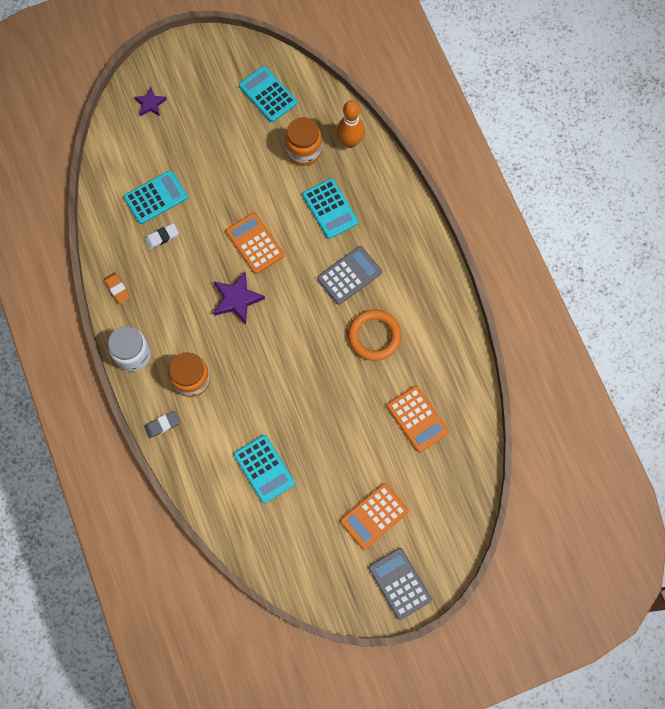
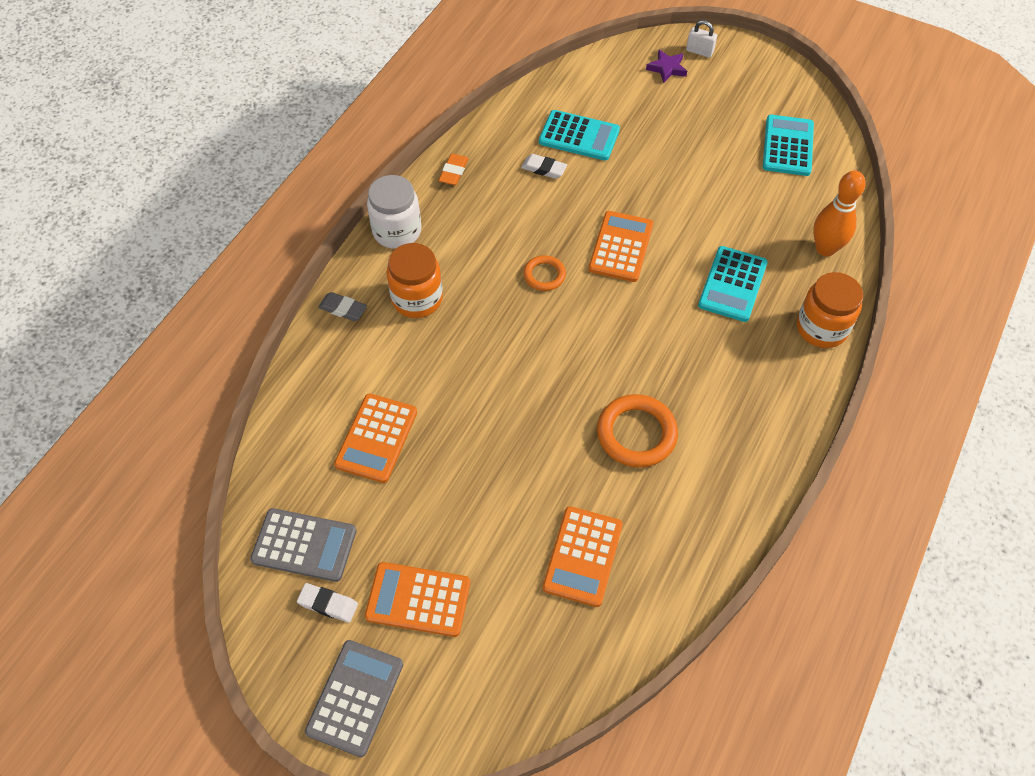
camera: 50 degrees right, 15 degrees down
purple star [214,272,265,324] -> orange ring [524,255,566,291]
turquoise calculator [234,435,295,503] -> orange calculator [334,393,417,483]
orange jar [285,117,322,166] -> orange jar moved to [797,272,863,348]
grey calculator [317,246,382,305] -> grey calculator moved to [250,508,356,582]
none -> white eraser [297,583,358,623]
none -> white padlock [686,20,717,58]

